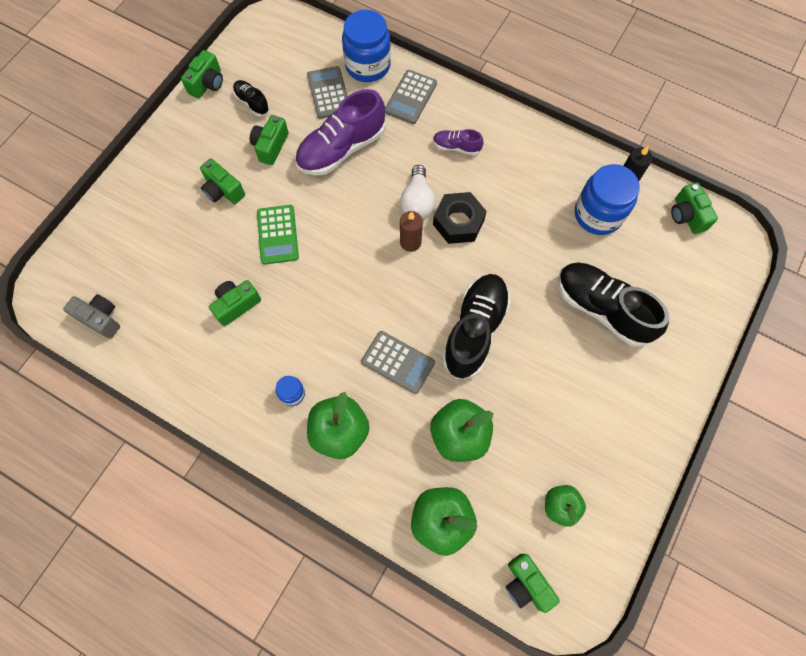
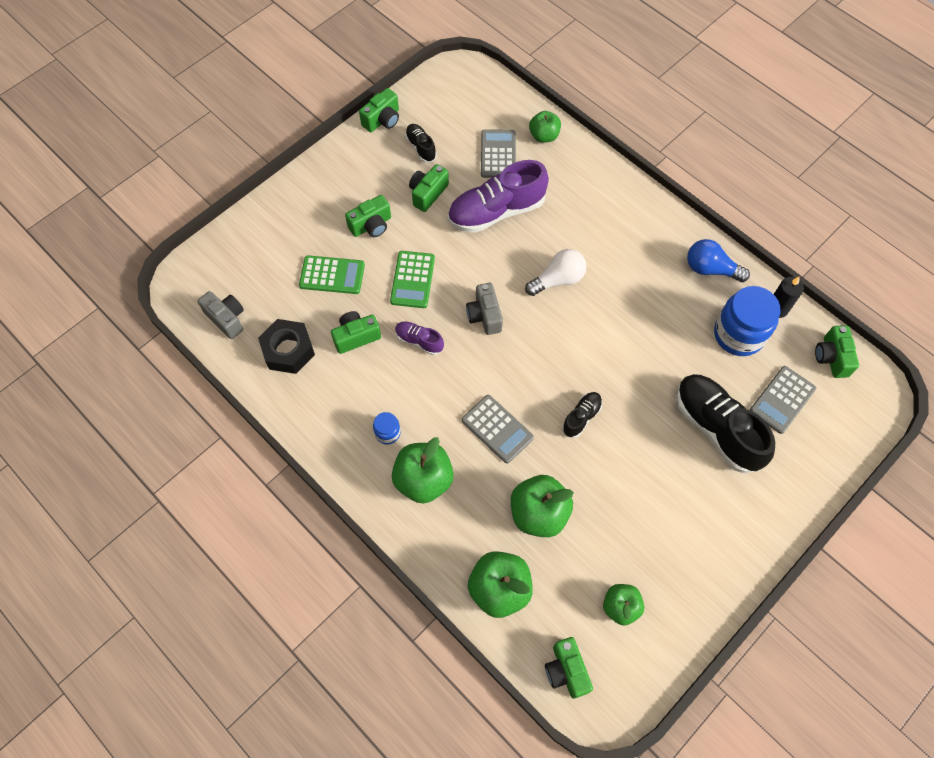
camera: 15 degrees right, 5 degrees down
green camera [200,158,245,204] -> green camera turned 90 degrees counterclockwise [345,195,391,237]
blue jar [342,10,391,82] -> green apple [529,111,561,143]
grey calculator [385,70,437,124] -> grey calculator moved to [750,366,816,434]
white light bulb [400,165,436,219] -> white light bulb turned 135 degrees counterclockwise [525,249,586,296]
brown candle [400,211,423,252] -> none
purple shoe [433,129,484,155] -> purple shoe moved to [395,322,444,355]
black nut [433,192,487,244] -> black nut moved to [258,319,315,374]
black shoe [442,274,511,379] -> black shoe [562,392,602,438], size x0.49
none -> green calculator [299,255,365,294]
none -> grey camera [466,283,503,335]
none -> blue light bulb [687,239,750,282]

